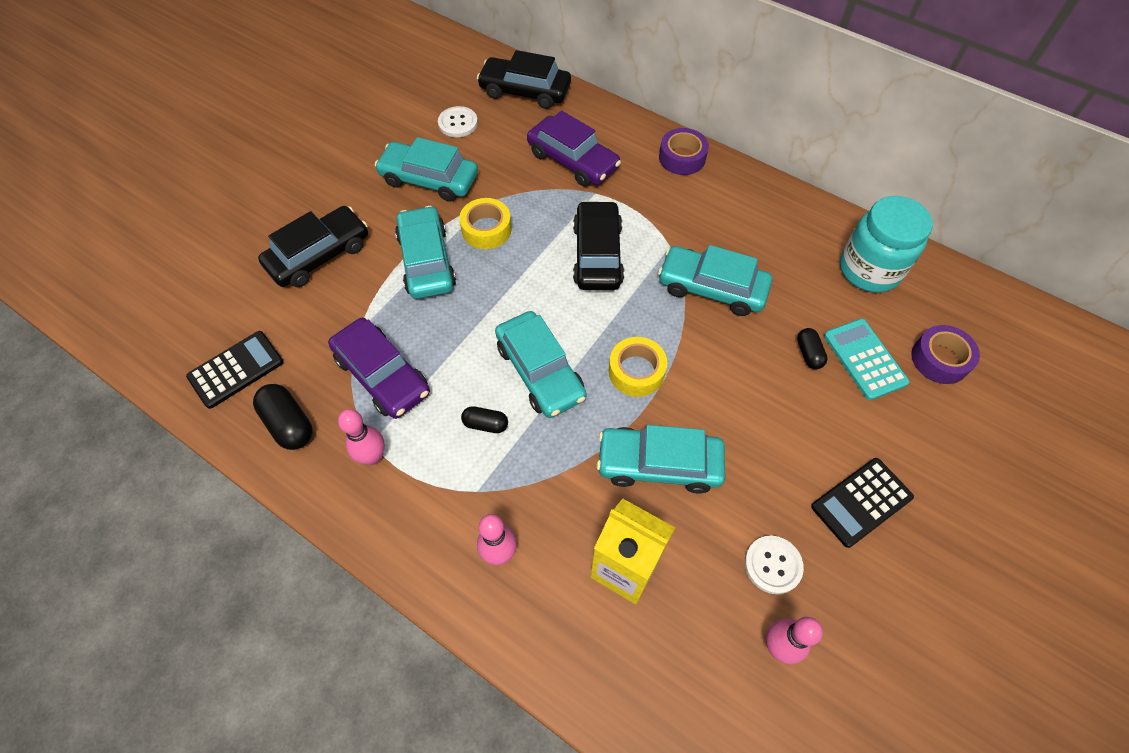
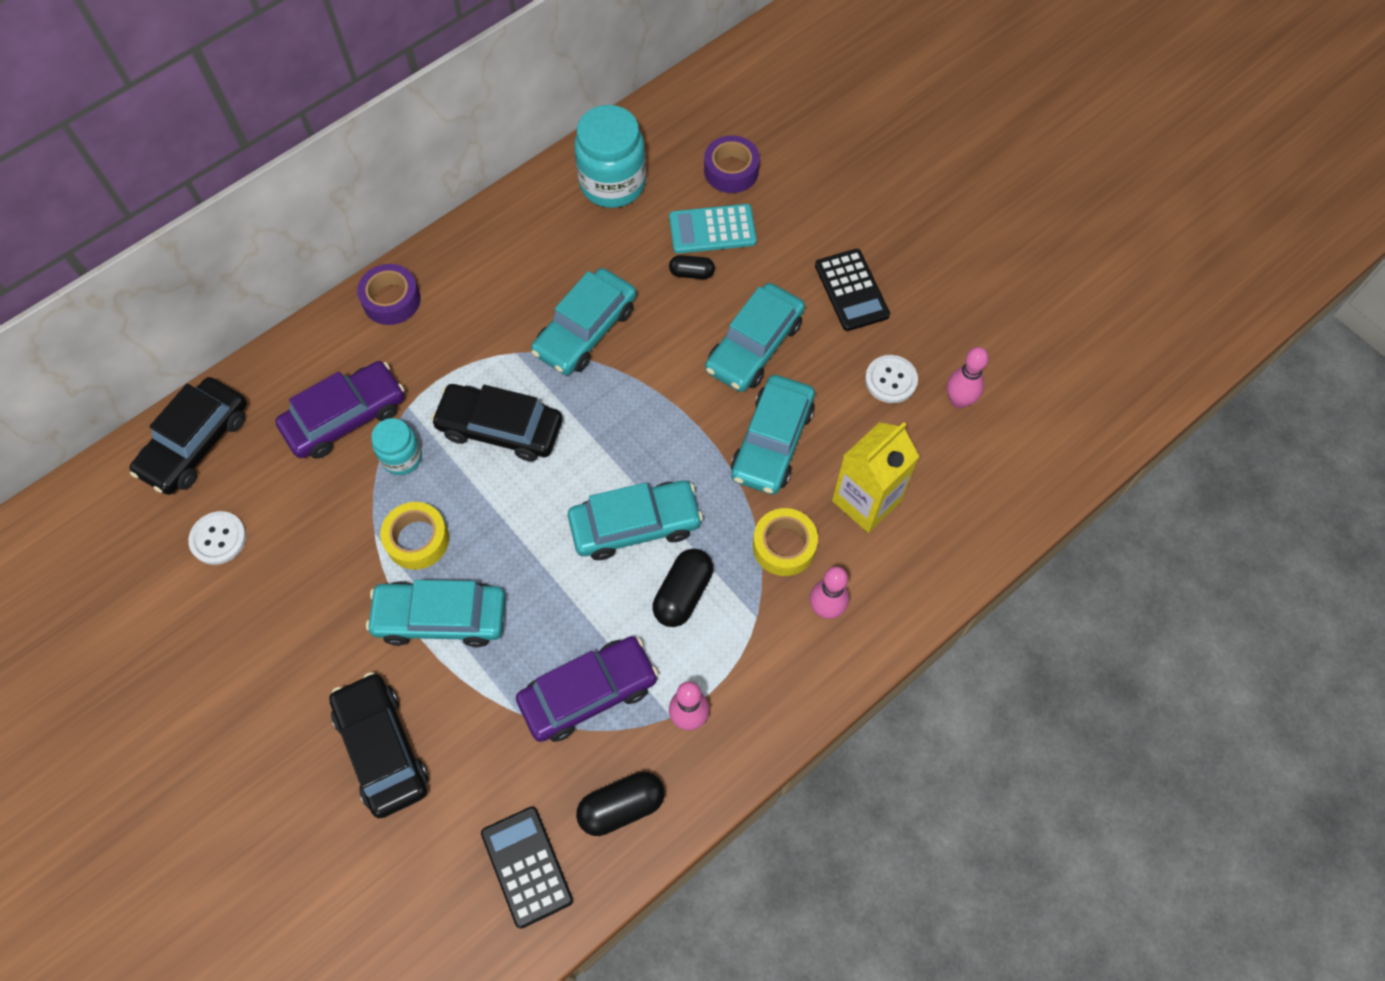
camera: 75 degrees left, 5 degrees up
turquoise car [375,137,478,202] -> turquoise car moved to [705,283,805,392]
black capsule [461,406,508,433] -> black capsule [653,548,713,627], size x1.63
yellow tape [609,337,667,397] -> yellow tape moved to [753,508,818,576]
none -> turquoise jar [371,418,422,475]

